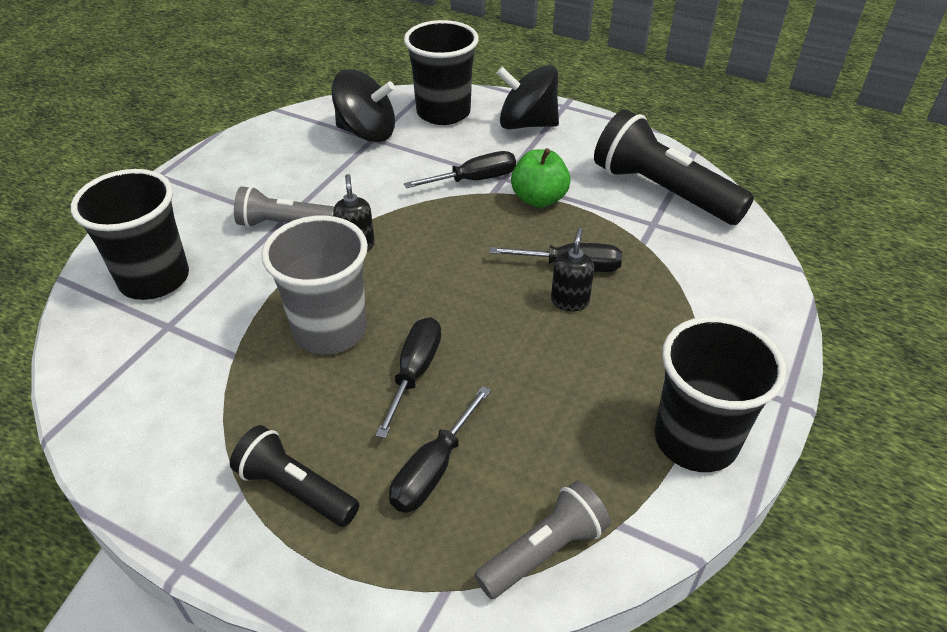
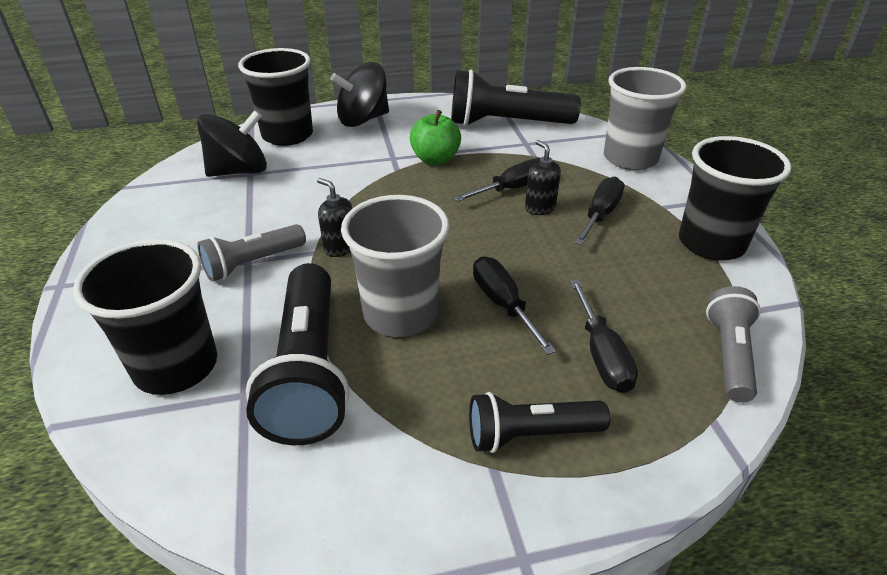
camera: 40 degrees left, 5 degrees down
black screwdriver [404,151,516,188] -> black screwdriver moved to [574,177,624,245]
none -> black flashlight [246,263,349,445]
none -> grey cup [604,67,686,170]

